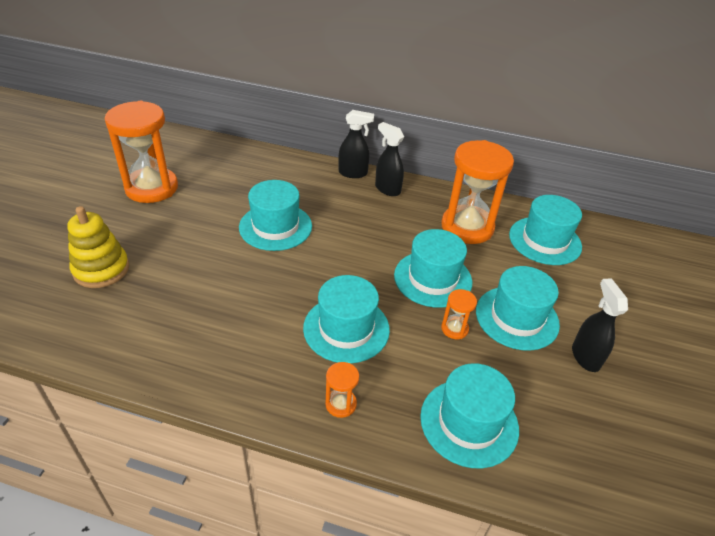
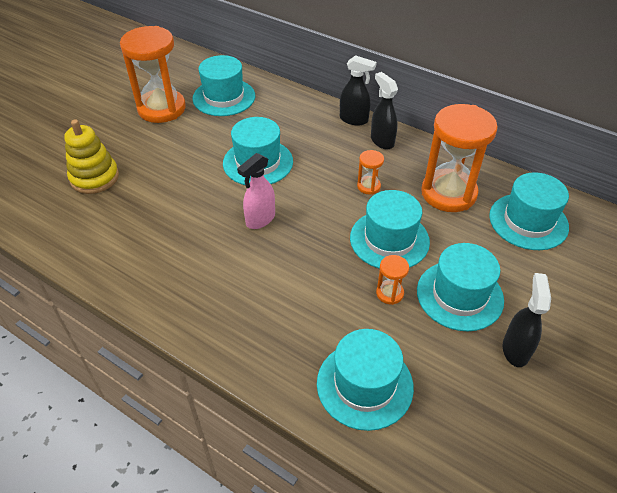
camera: 20 degrees right, 5 degrees up
turquoise hat [303,275,390,363] -> turquoise hat moved to [193,55,255,116]
orange hourglass [325,362,359,418] -> orange hourglass moved to [357,150,384,195]
none -> pink spray bottle [237,153,275,229]

